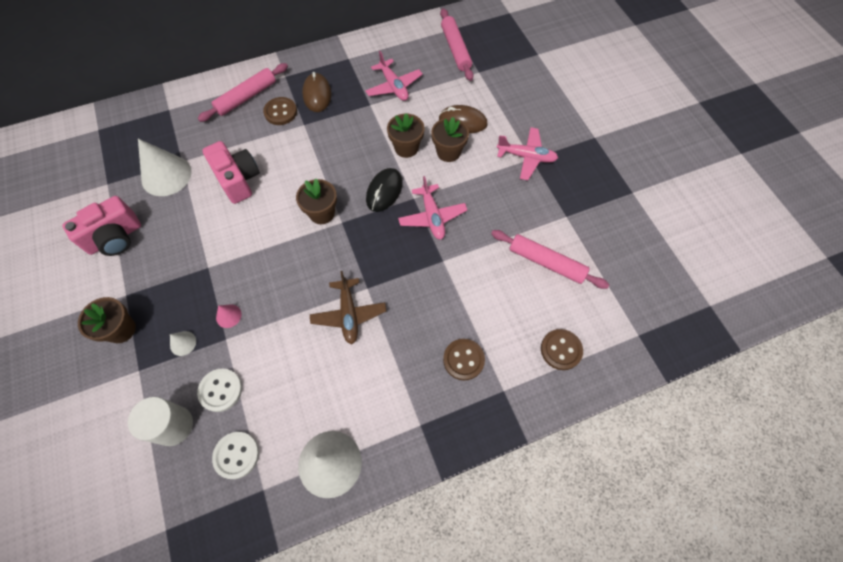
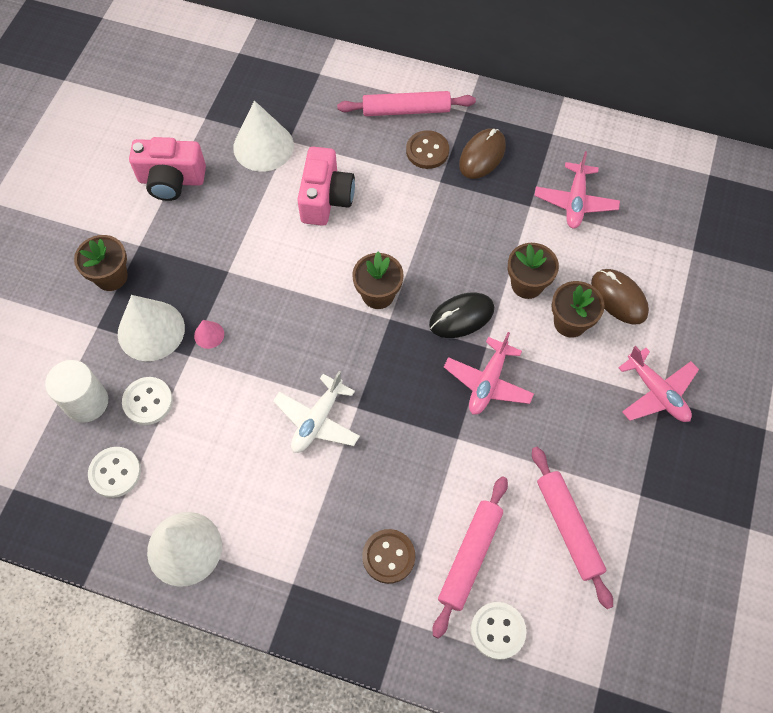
camera: 40 degrees right, 0 degrees up
white cone [170,331,196,356] -> white cone [118,295,185,361], size x2.23
brown plane [310,271,386,344] -> white plane [273,371,360,453]
pink rolling pin [440,8,474,81] -> pink rolling pin moved to [433,476,508,639]
brown button [541,329,583,370] -> white button [471,602,526,660]

